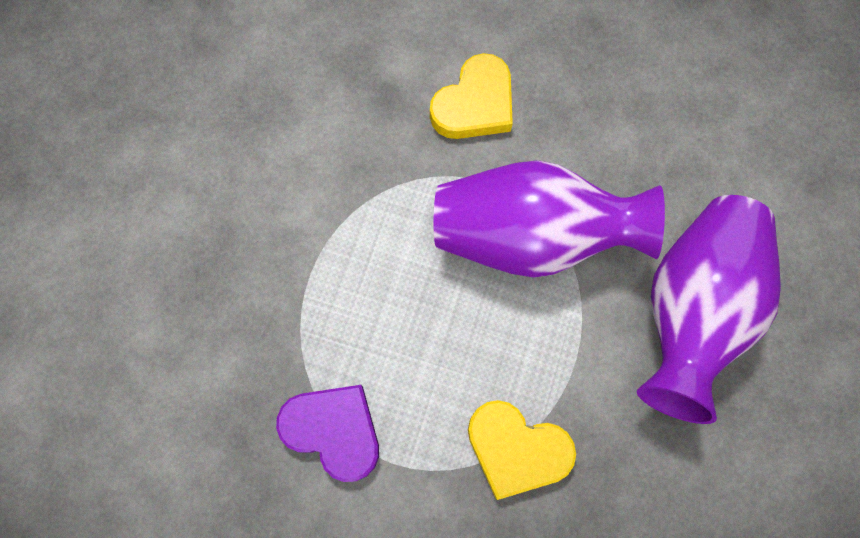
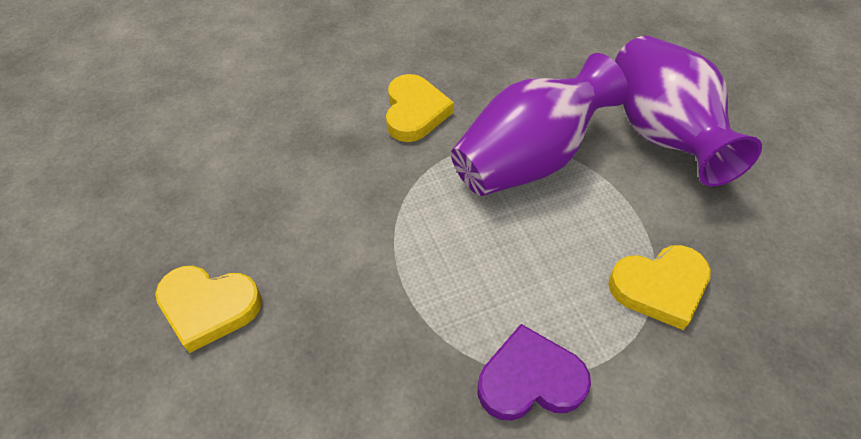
camera: 40 degrees left, 20 degrees down
none -> yellow heart [155,266,262,353]

